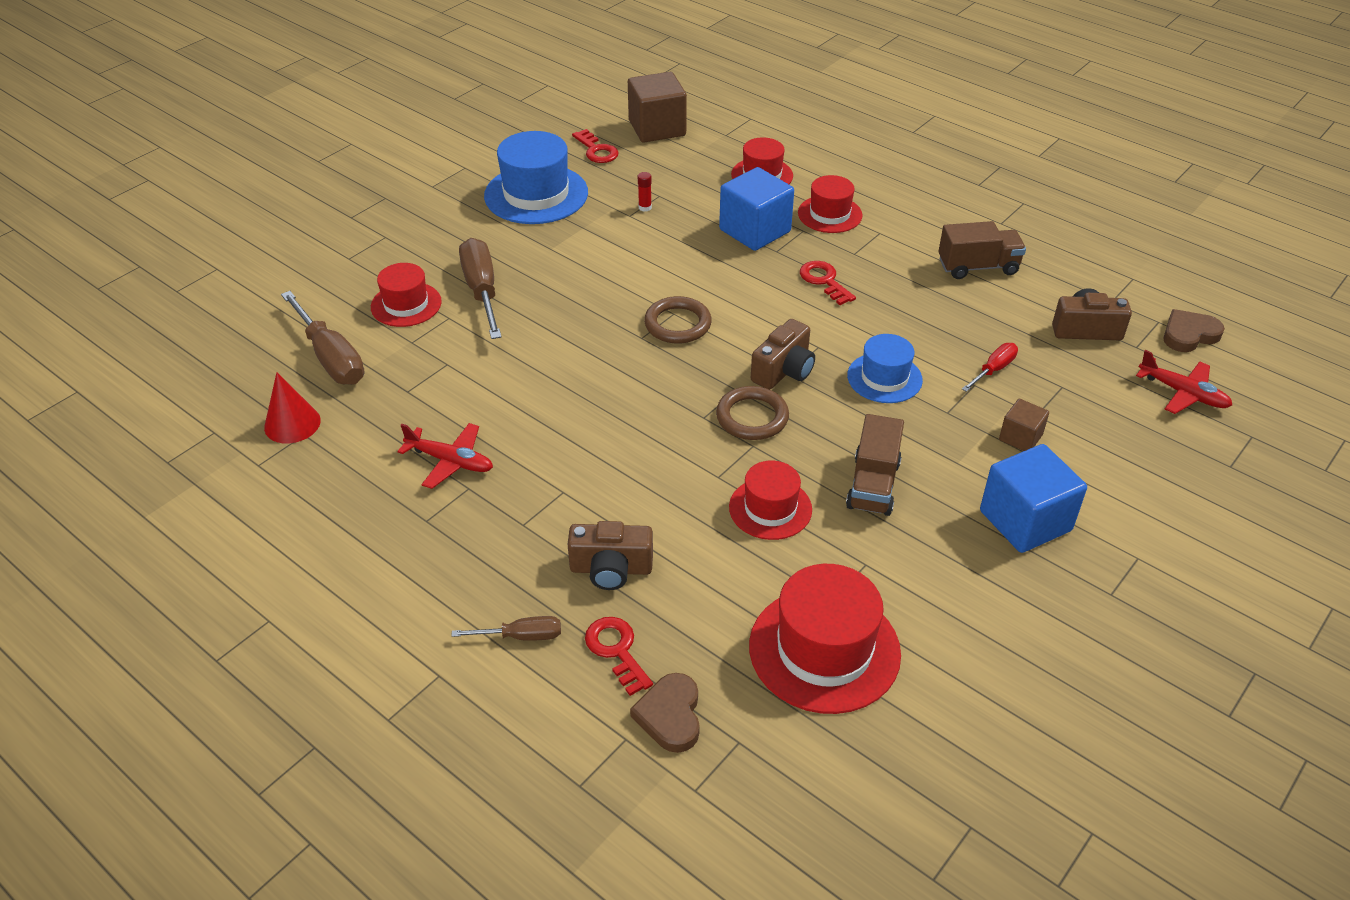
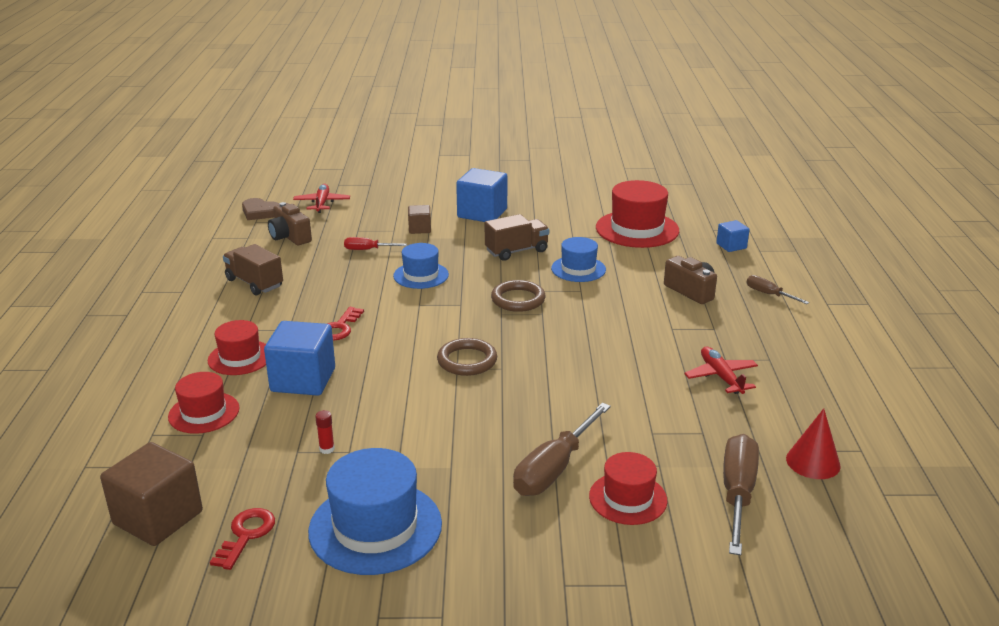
camera: 130 degrees left, 15 degrees down
red key [585,617,653,696] -> none
brown heart [630,673,700,753] -> blue cube [716,220,750,252]
red hat [729,460,812,540] -> blue hat [551,237,606,282]
brown camera [751,319,815,390] -> none

